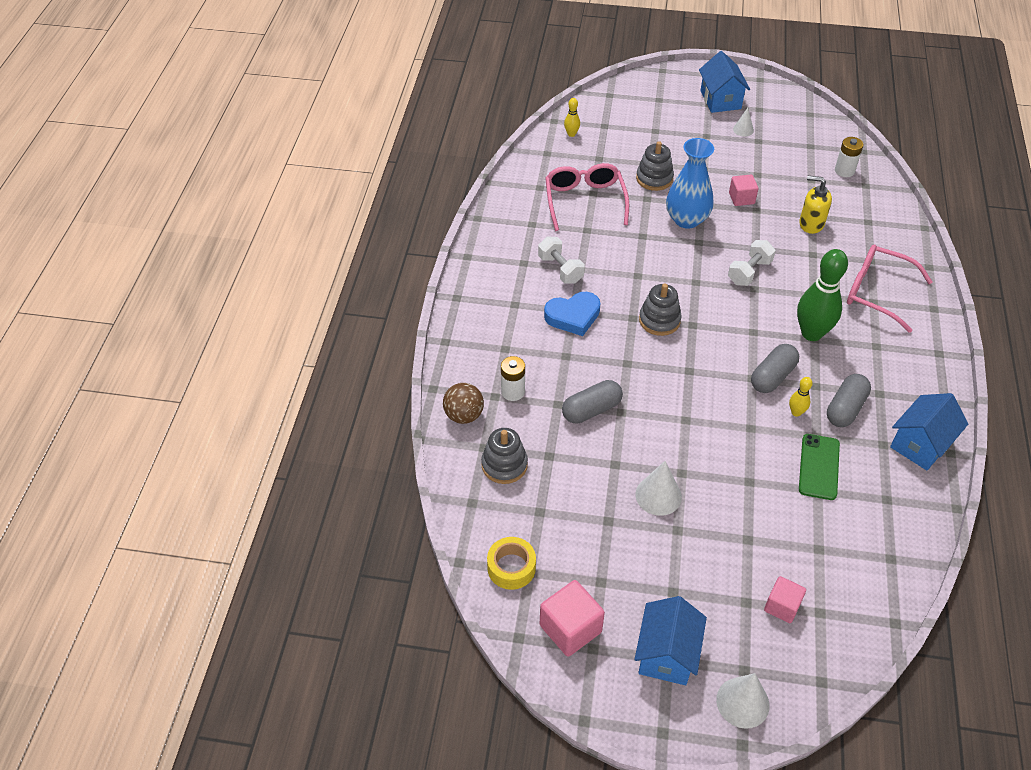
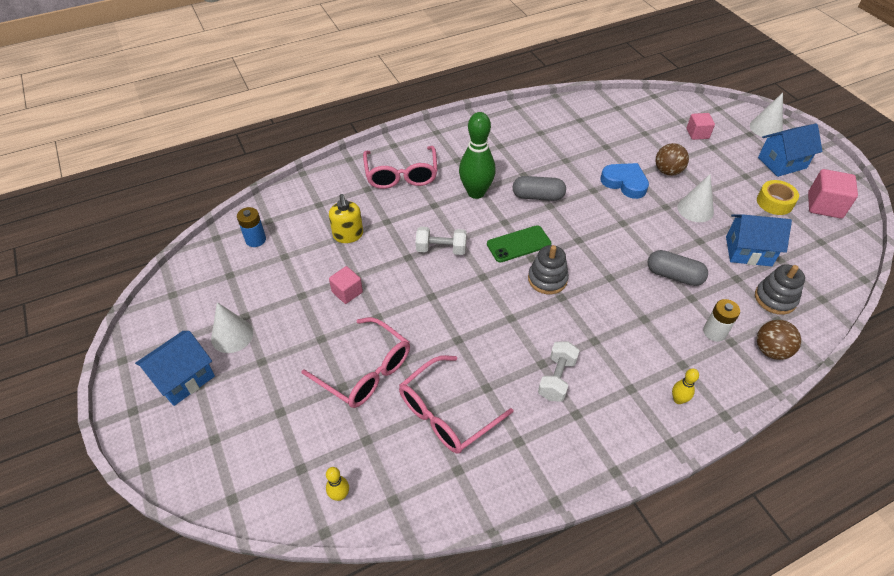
camera: 125 degrees left, 0 degrees up
yellow tape [487,537,536,590] -> yellow tape moved to [757,180,799,215]
blue heart [544,292,601,336] -> blue heart moved to [600,163,649,199]
grey stacking toy [636,141,674,191] -> pink glasses [301,317,410,408]
blue vase [666,138,714,229] -> none
white cone [733,108,754,137] -> white cone [211,302,253,353], size x1.67
yellow bowling pin [789,377,813,417] -> yellow bowling pin moved to [672,369,699,404]
green phone [799,434,840,500] -> green phone moved to [487,225,551,263]
grey capsule [827,374,871,427] -> none
white battery [835,137,863,177] -> blue battery [237,207,266,247]
blue house [890,393,968,470] -> blue house moved to [726,214,792,267]
none -> brown ball [656,143,689,176]

